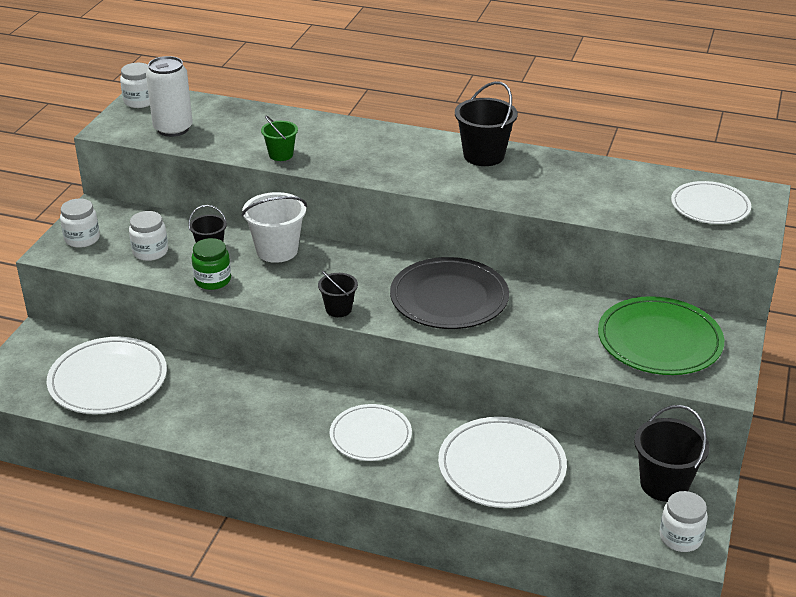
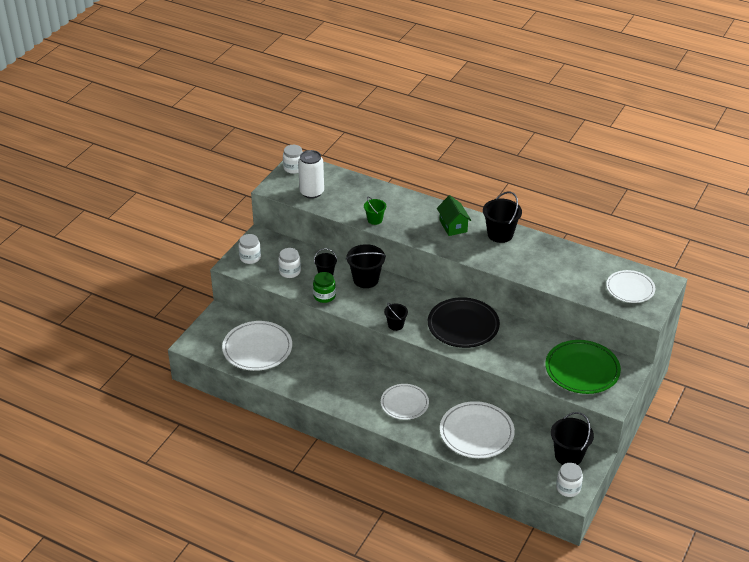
camera: 10 degrees right, 5 degrees up
white bucket [241,192,307,263] -> black bucket [346,244,386,288]
none -> green house [437,195,472,236]

